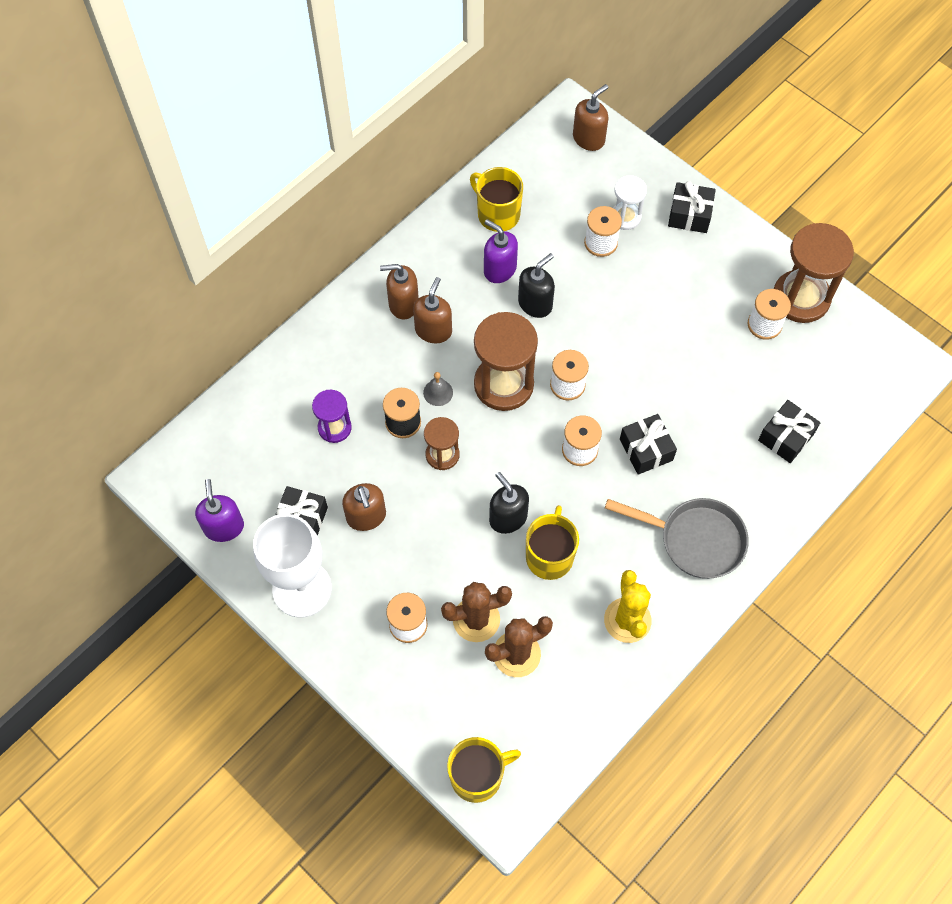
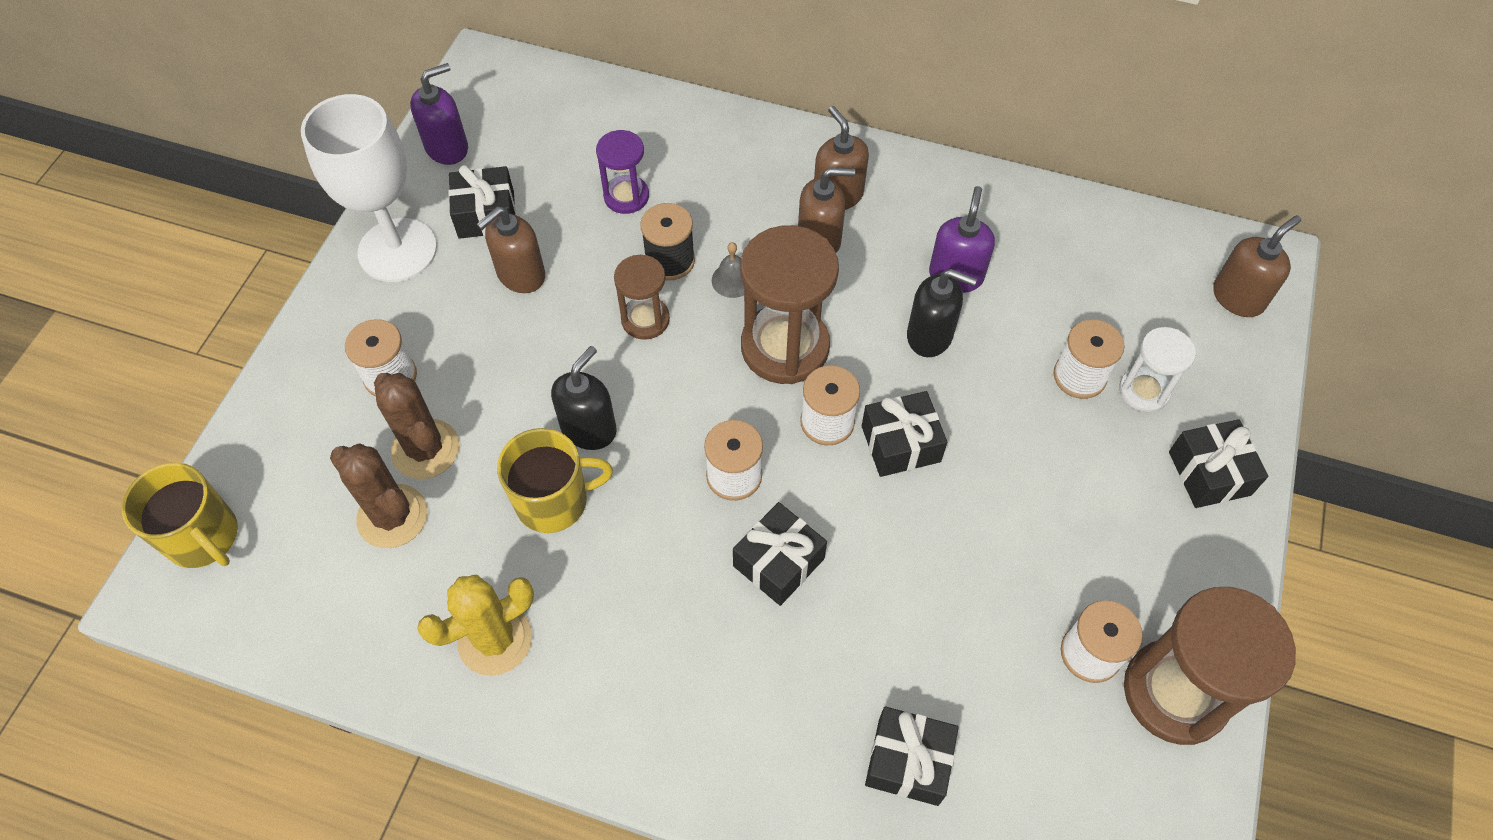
camera: 65 degrees right, 5 degrees down
yellow mug [470,167,523,232] -> none
brown soap dispenser [573,84,608,151] -> brown soap dispenser turned 60 degrees counterclockwise [1213,215,1301,317]
grey pan [605,498,749,579] -> none
none -> black gift [862,391,947,477]

